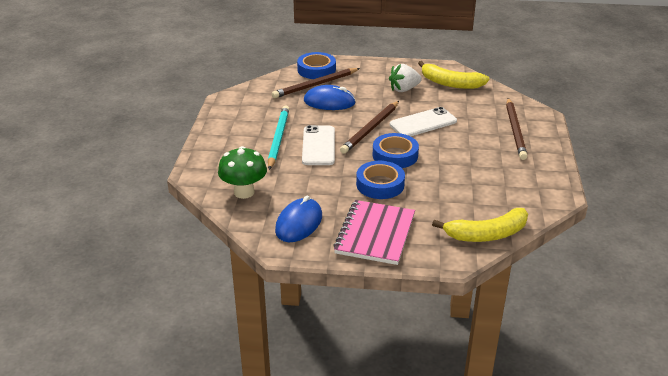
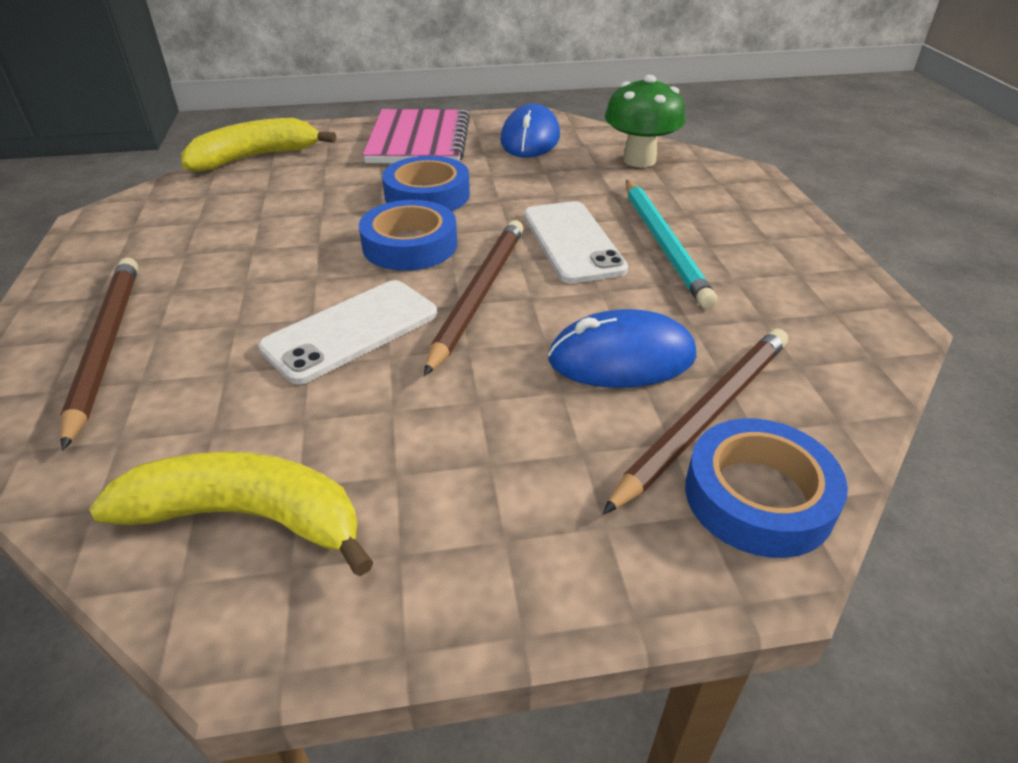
camera: 165 degrees right, 5 degrees up
white strawberry [389,64,422,92] -> none

